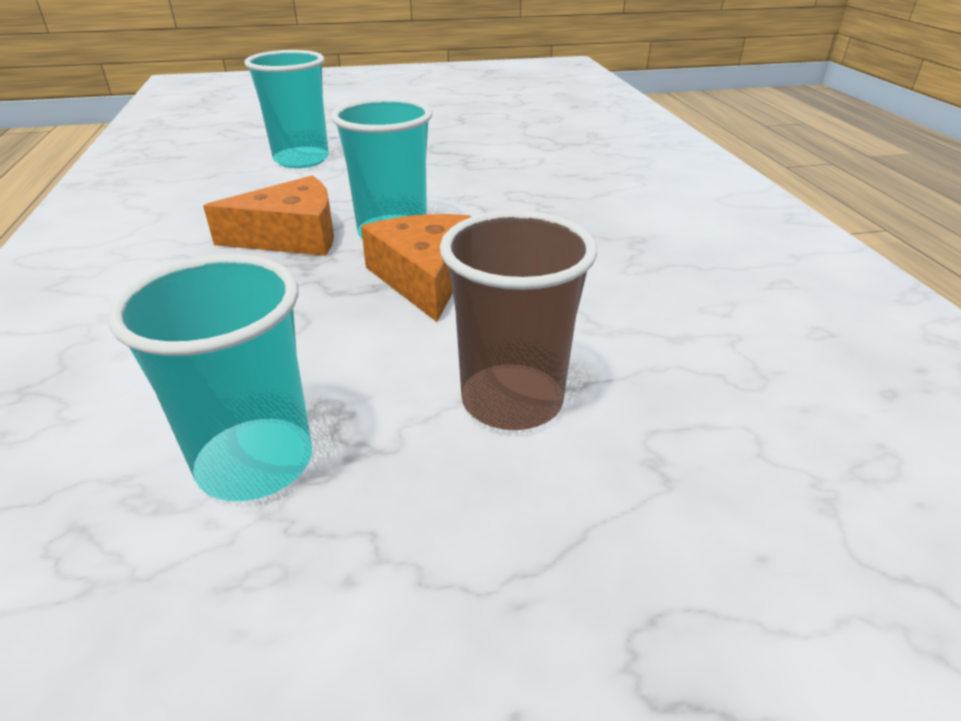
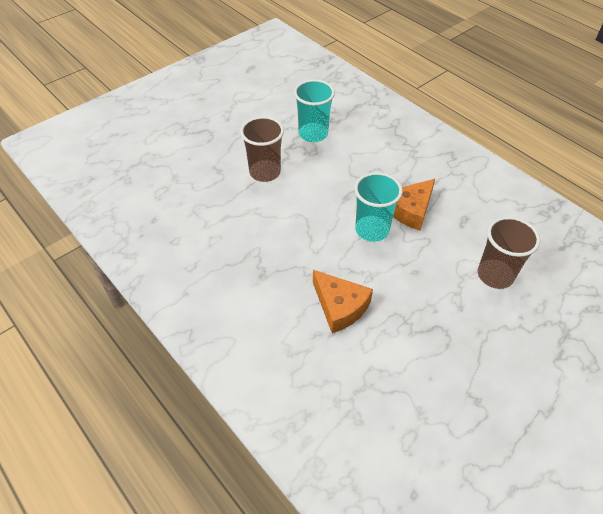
camera: 150 degrees right, 15 degrees up
turquoise cup [244,50,329,168] -> brown cup [478,216,540,289]
orange cheese [361,214,472,322] -> orange cheese moved to [313,270,373,333]

